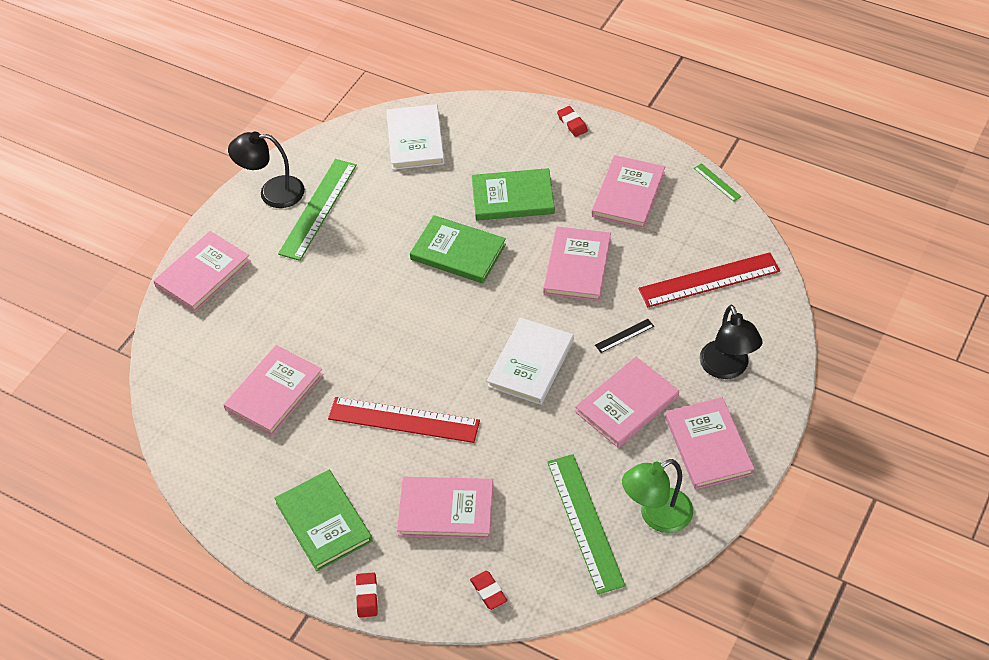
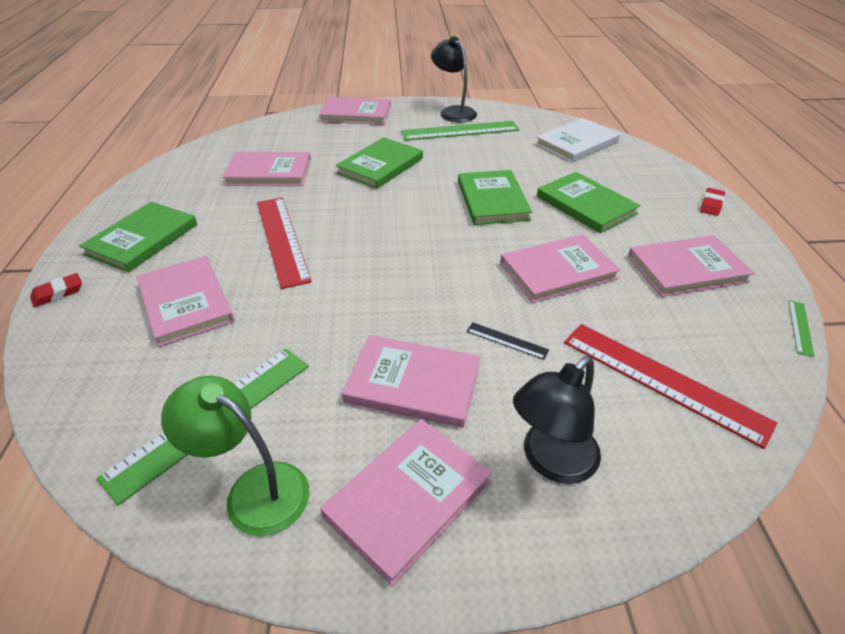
camera: 55 degrees right, 10 degrees down
red eraser [470,571,507,610] -> none
white book [487,317,574,405] -> none
none -> green book [336,137,423,189]

